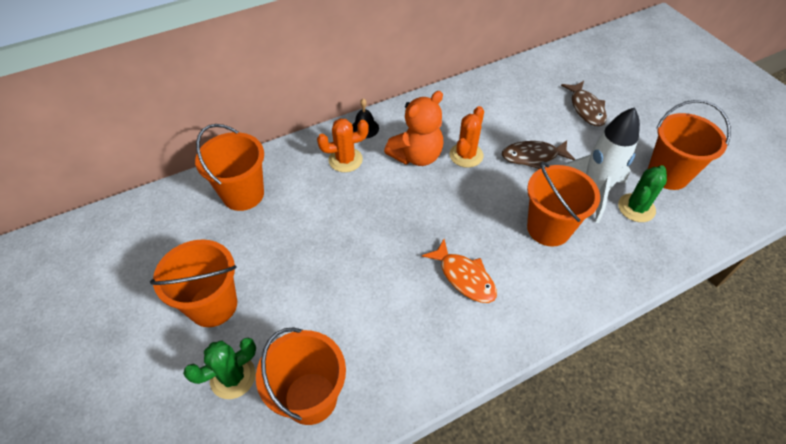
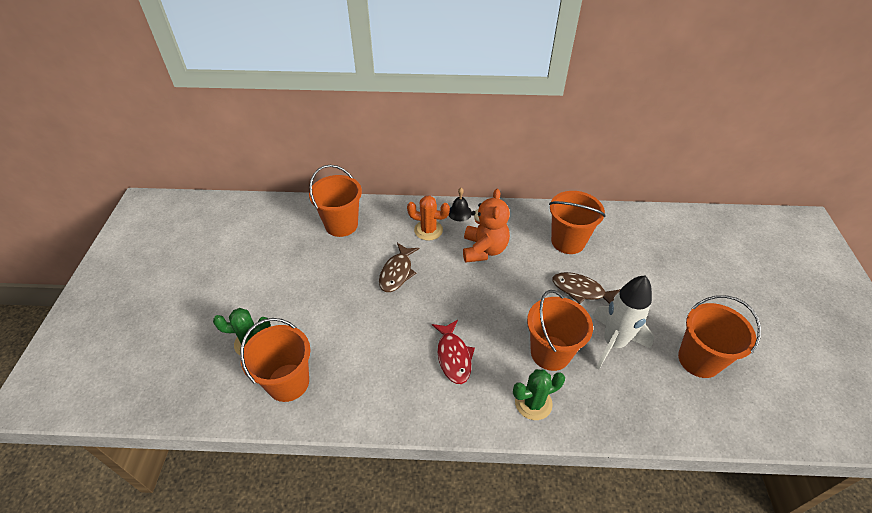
camera: 30 degrees right, 5 degrees down
orange bucket [150,239,237,327] -> orange bucket moved to [549,191,605,254]
orange teddy bear [384,91,443,166] -> orange teddy bear turned 75 degrees counterclockwise [463,189,510,263]
orange fish [422,239,497,303] -> red fish [432,320,475,384]
orange cactus [450,106,484,168] -> none
brown fish [561,81,607,126] -> brown fish moved to [379,243,419,292]
green cactus [618,165,667,222] -> green cactus moved to [513,369,565,420]

